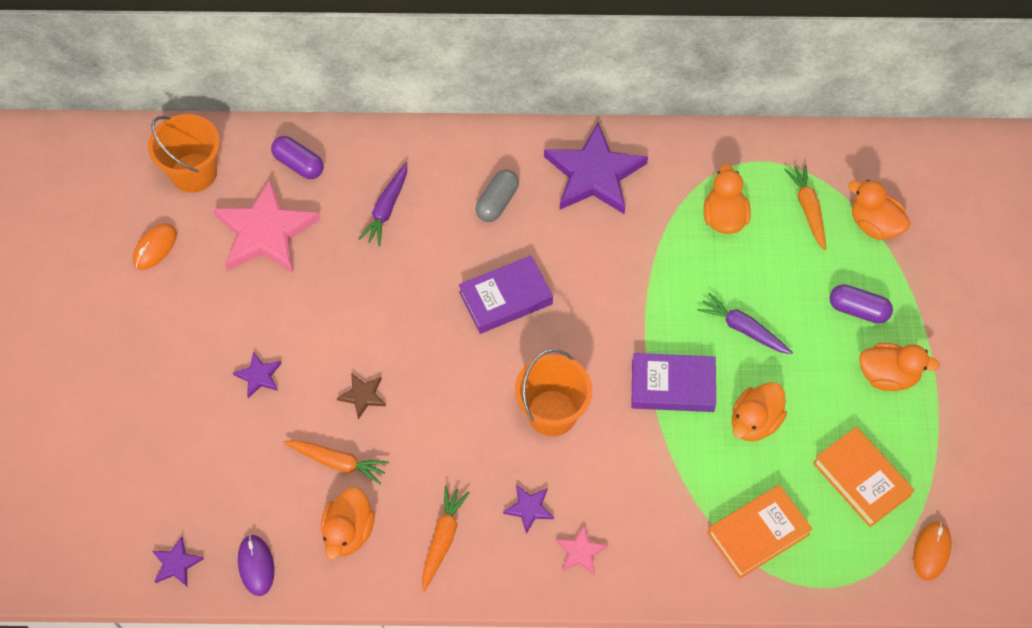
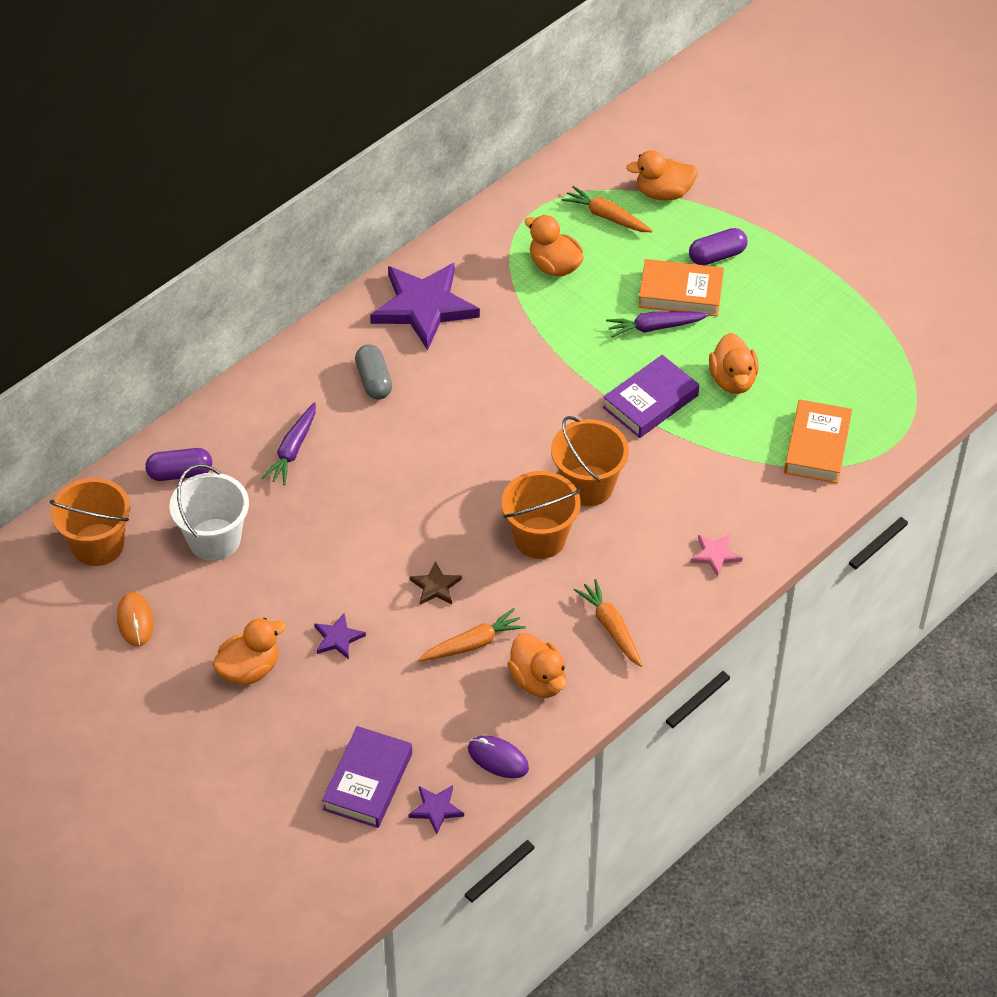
camera: 45 degrees left, 10 degrees down
pink star [213,179,320,273] -> white bucket [170,464,249,561]
purple carrot [358,163,407,246] -> purple carrot turned 45 degrees clockwise [262,403,316,485]
purple book [459,255,553,334] -> purple book moved to [322,726,412,828]
purple star [503,485,554,534] -> none
orange book [813,427,914,527] -> orange book moved to [638,259,724,316]
orange duck [859,343,940,391] -> orange duck moved to [212,618,286,685]
orange mouse [913,521,951,581] -> none
none -> orange bucket [501,471,581,559]

